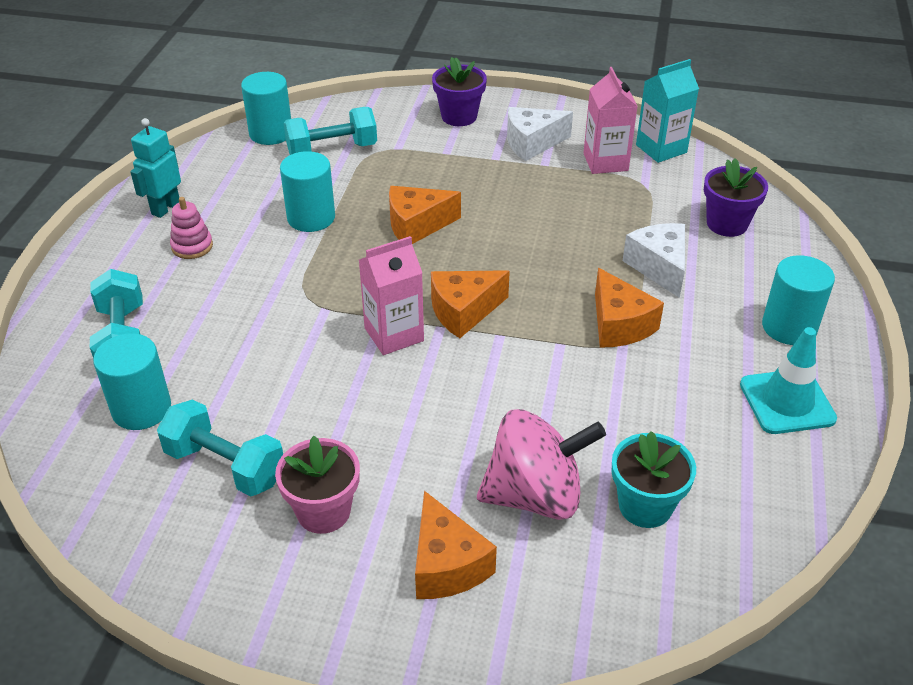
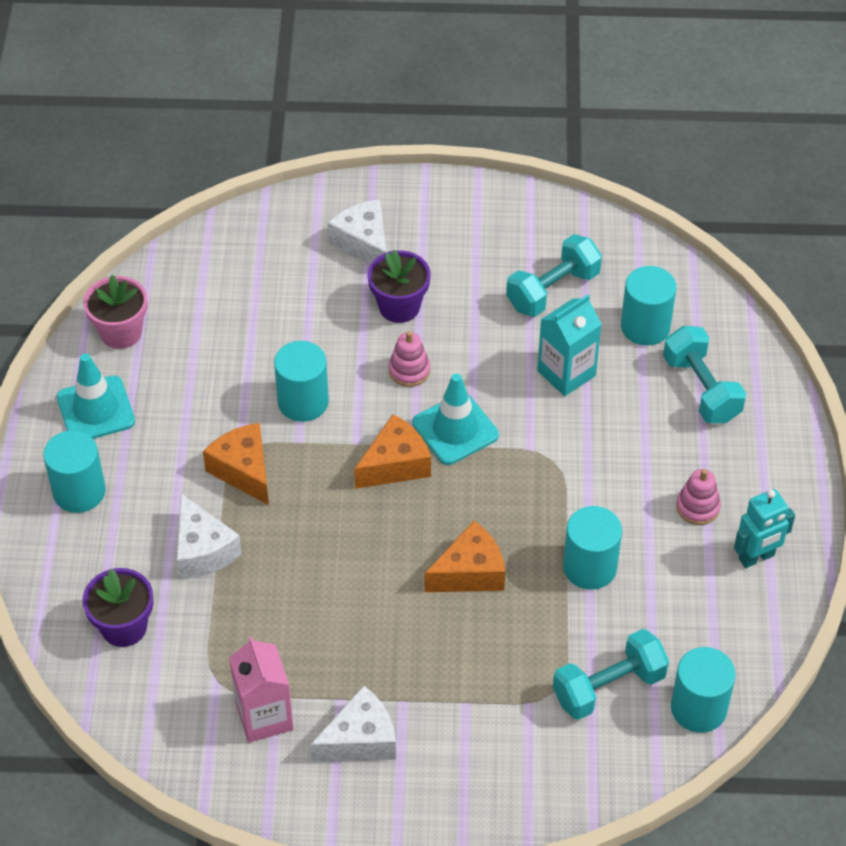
camera: 170 degrees right, 10 degrees up
turquoise robot [130,118,181,218] -> turquoise robot turned 45 degrees clockwise [734,489,795,568]
turquoise dumbbell [157,399,283,496] -> turquoise dumbbell turned 60 degrees counterclockwise [506,234,602,317]
pink flower pot [275,436,360,534] -> pink flower pot moved to [83,275,148,349]
pink carton [359,236,424,355] -> turquoise traffic cone [412,373,499,465]
orange cheese [415,491,497,599] -> white cheese [327,200,387,265]
purple flower pot [432,57,487,126] -> purple flower pot moved to [368,250,431,323]
pink spinning top [477,409,606,520] -> none
turquoise flower pot [612,431,696,528] -> none
turquoise carton [636,59,699,163] -> turquoise carton moved to [537,294,602,396]
none -> turquoise cylinder [274,341,329,422]
none -> pink stacking toy [388,331,430,387]

